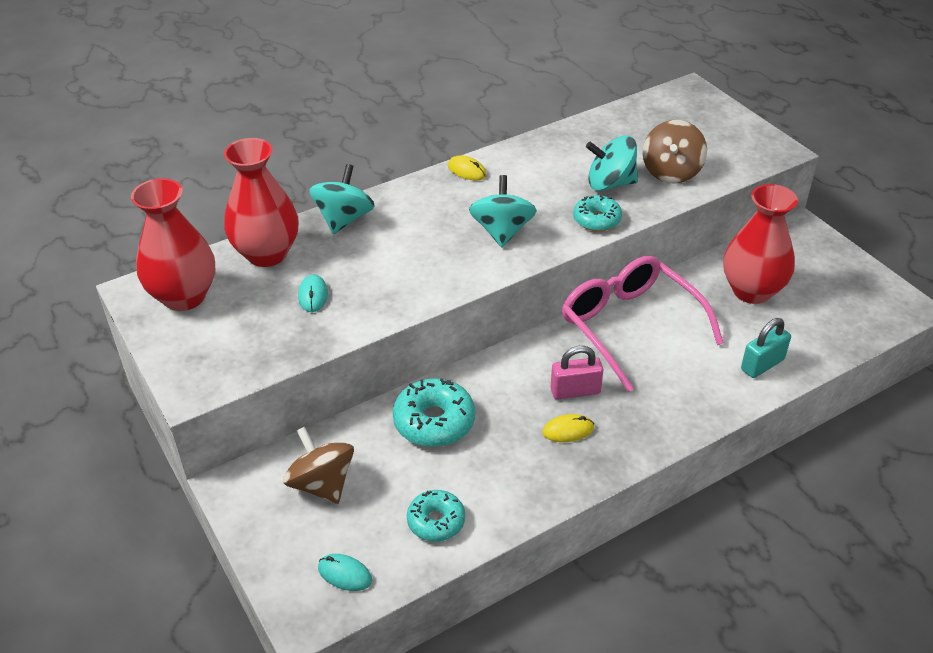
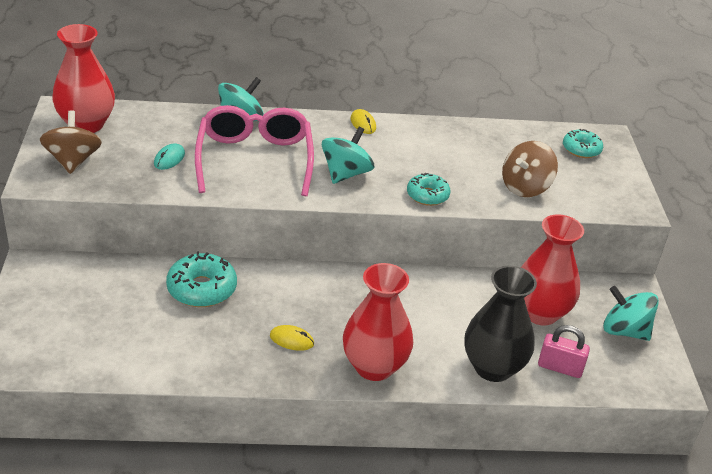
camera: 25 degrees right, 5 degrees down
red vase [224,138,298,267] -> red vase moved to [343,263,413,381]
brown spinning top [283,427,354,504] -> brown spinning top moved to [40,110,102,174]
turquoise mouse [318,554,372,591] -> none
turquoise donut [407,490,465,542] -> turquoise donut moved to [563,129,603,158]
pink padlock [550,346,603,400] -> pink padlock moved to [538,325,590,378]
pink glasses [562,256,724,392] -> pink glasses moved to [195,105,314,196]
turquoise spinning top [586,135,638,191] -> turquoise spinning top moved to [603,286,659,341]
turquoise padlock [741,318,791,378] -> black vase [465,266,537,382]

